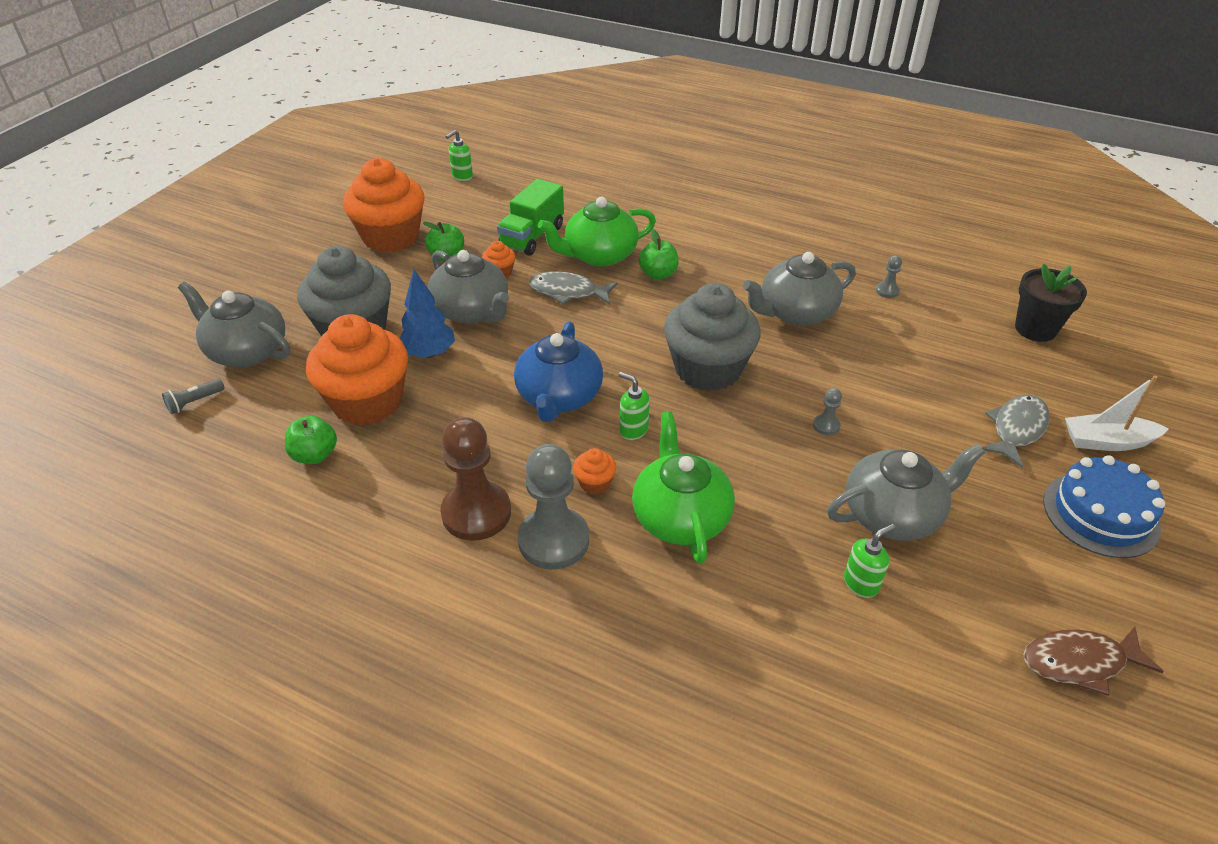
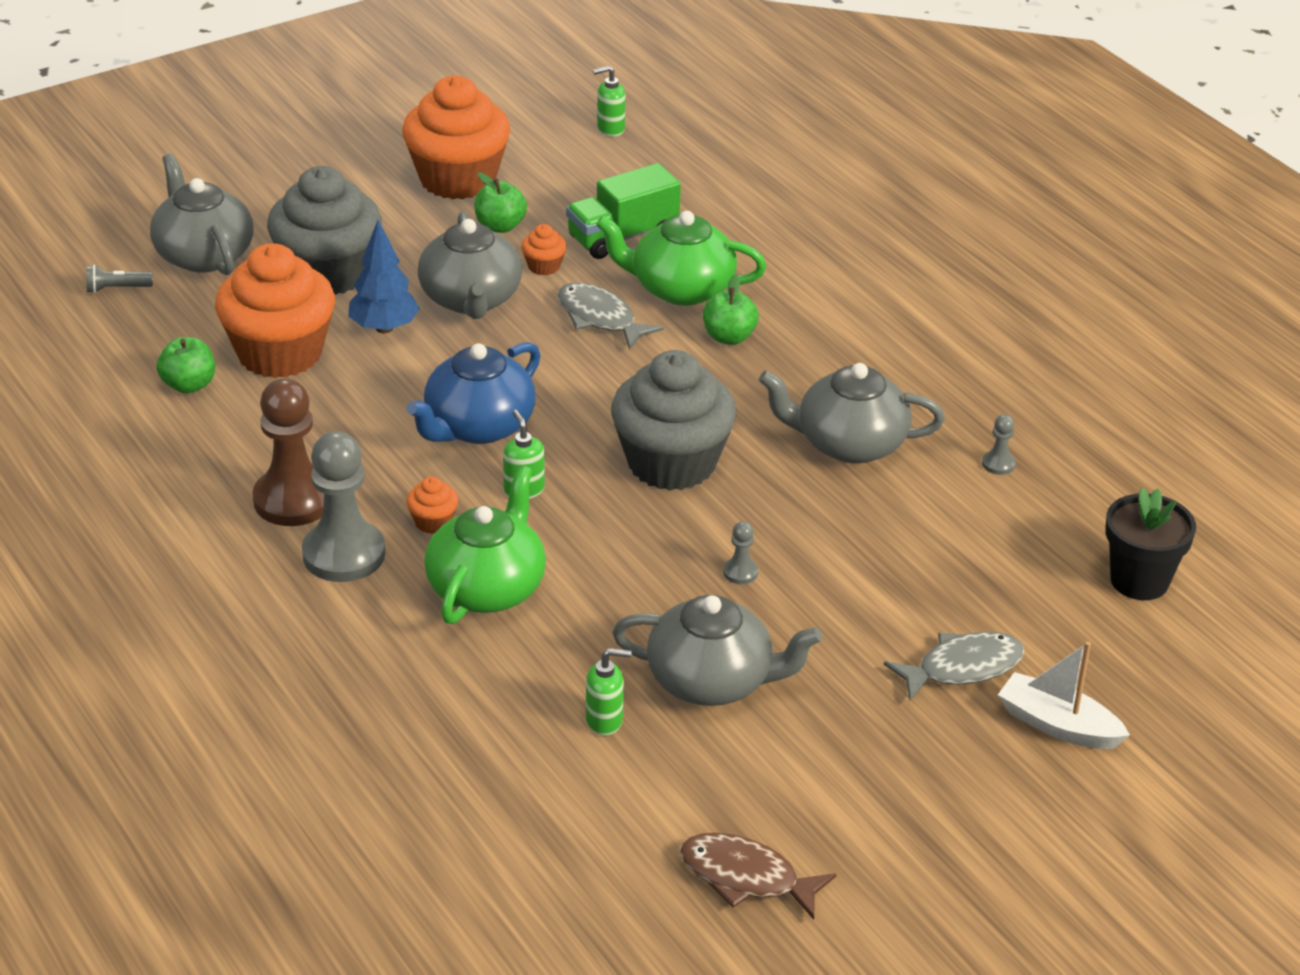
camera: 30 degrees right, 5 degrees down
blue cake [1043,455,1165,558] -> none

